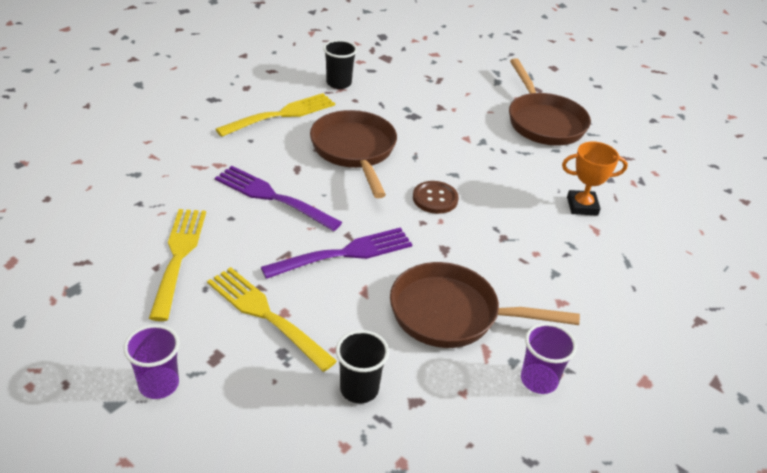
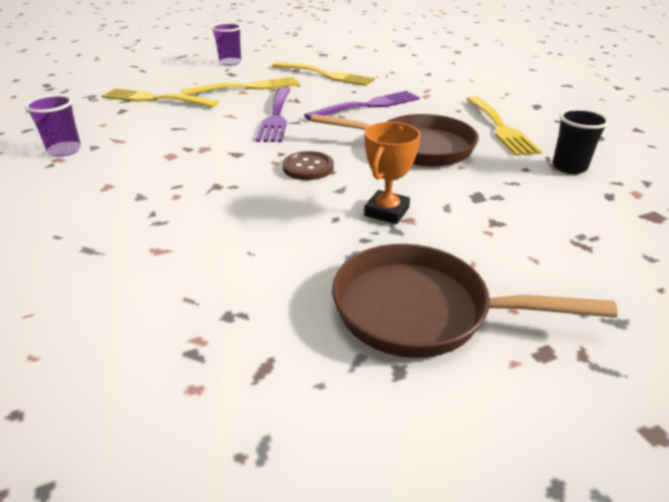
camera: 120 degrees right, 5 degrees down
black cup [336,330,389,403] -> yellow fork [102,88,219,107]
brown pan [390,262,580,348] -> none
orange trophy [562,142,628,216] -> orange trophy moved to [364,122,421,224]

